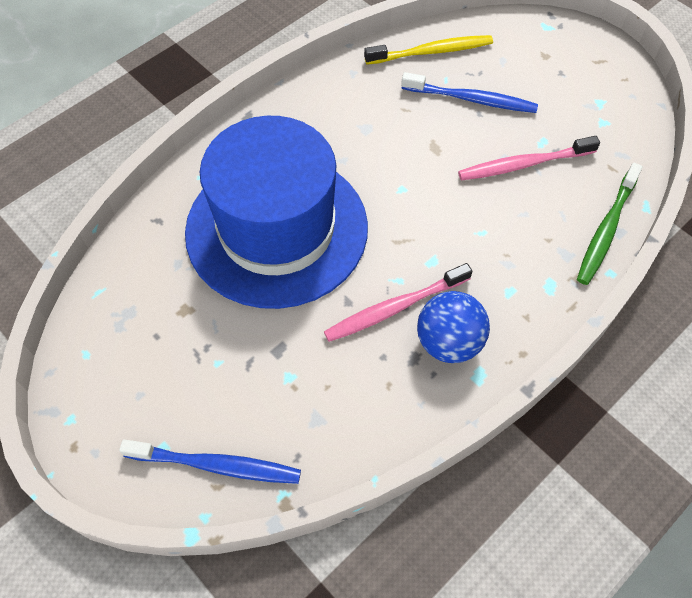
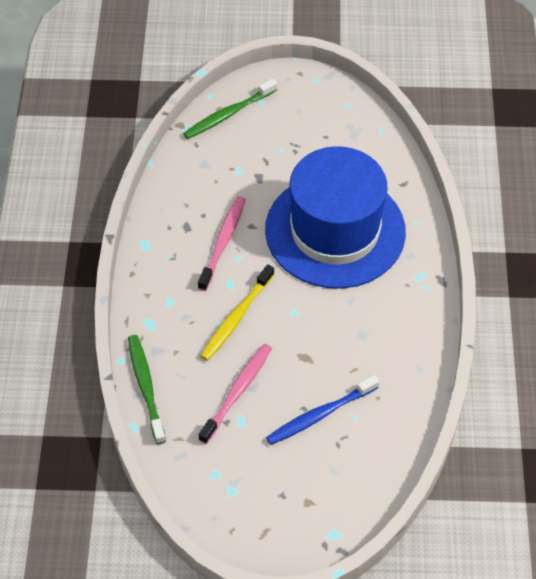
camera: 135 degrees right, 5 degrees down
blue toothbrush [119,439,301,484] -> green toothbrush [183,79,277,139]
yellow toothbrush [364,35,493,65] -> yellow toothbrush moved to [200,264,275,361]
blue ball [417,291,490,363] -> none

